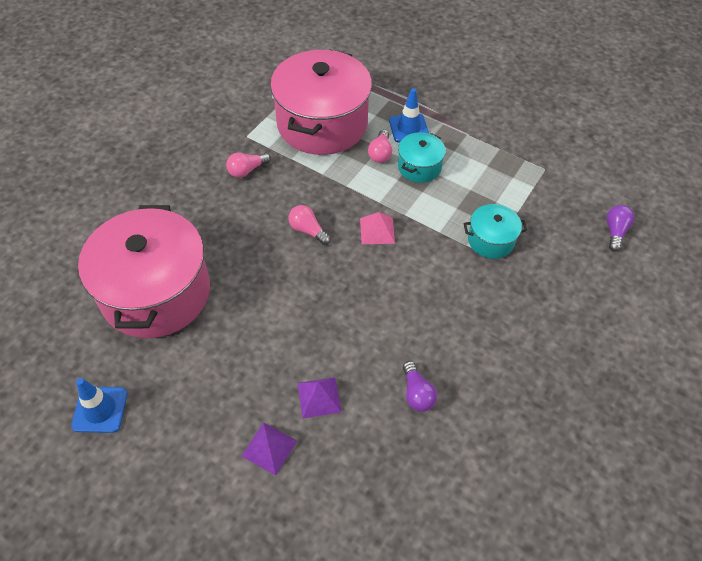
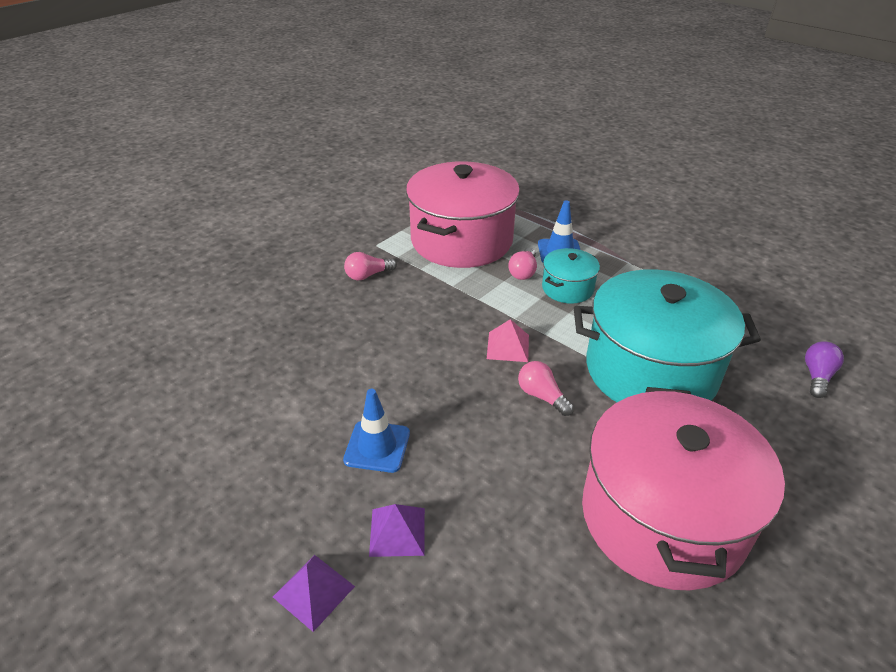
camera: 10 degrees right, 15 degrees down
blue traffic cone [71,378,127,433] -> blue traffic cone moved to [343,389,410,473]
pink pot [78,205,210,338] -> pink pot moved to [582,387,785,590]
pink light bulb [288,205,331,245] -> pink light bulb moved to [518,361,574,416]
purple light bulb [403,361,437,412] -> none
turquoise pot [464,204,527,259] -> turquoise pot [574,269,761,402], size x2.17

